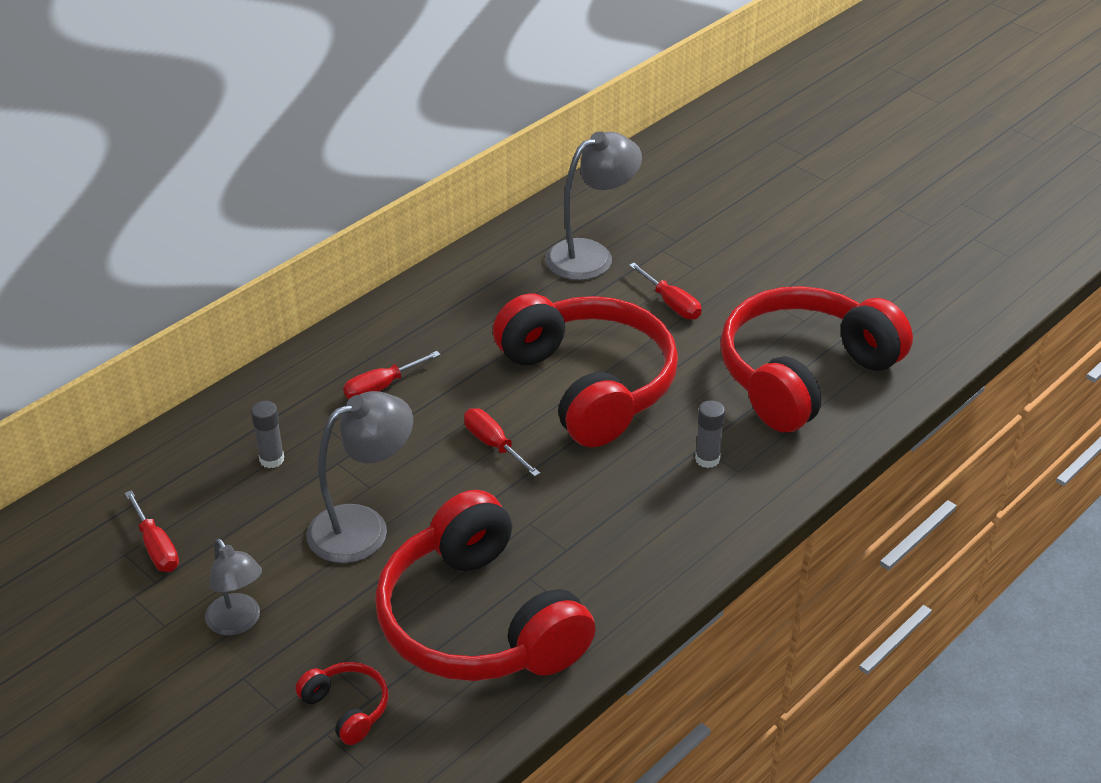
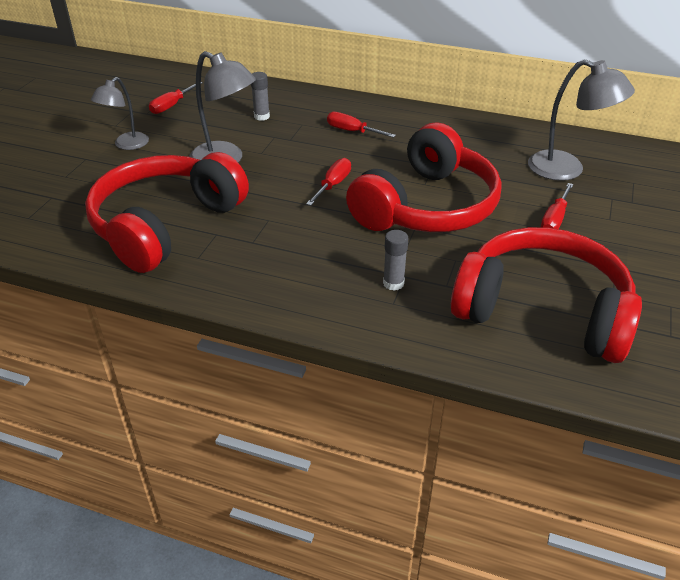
camera: 65 degrees right, 0 degrees up
red headphones [296,662,388,745] -> none

